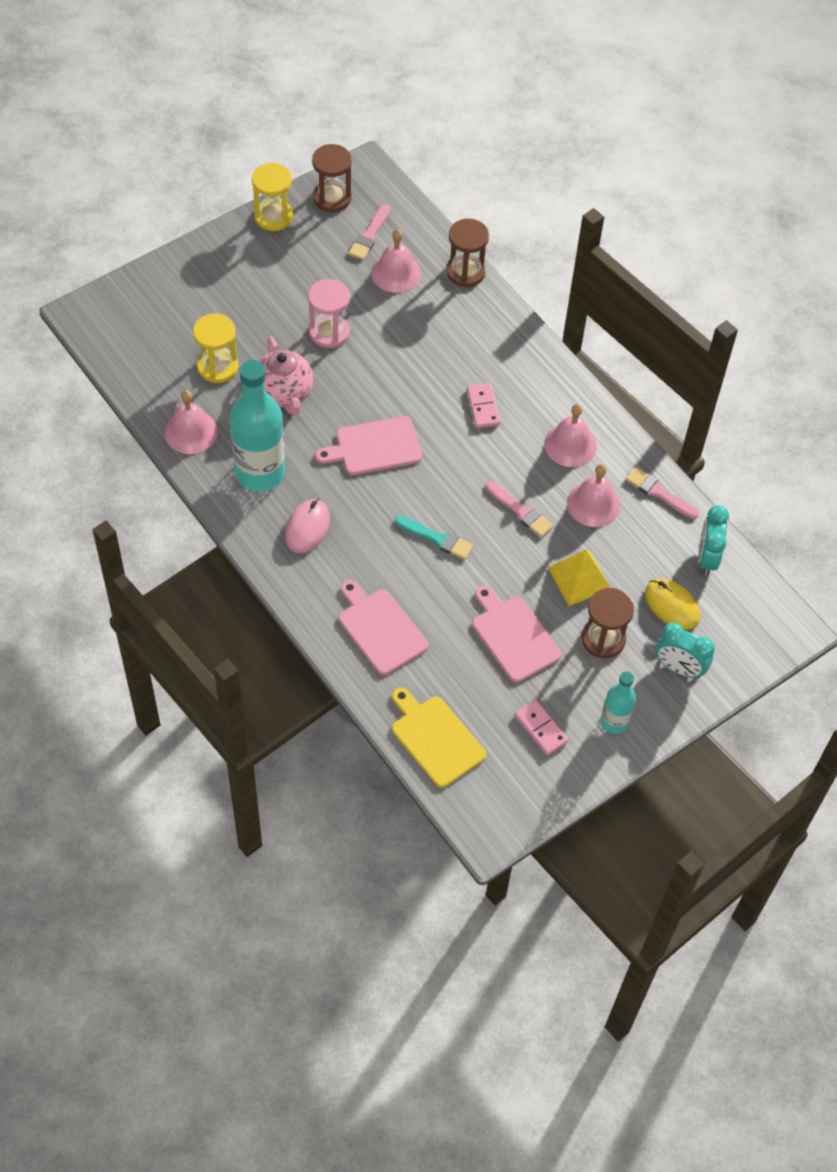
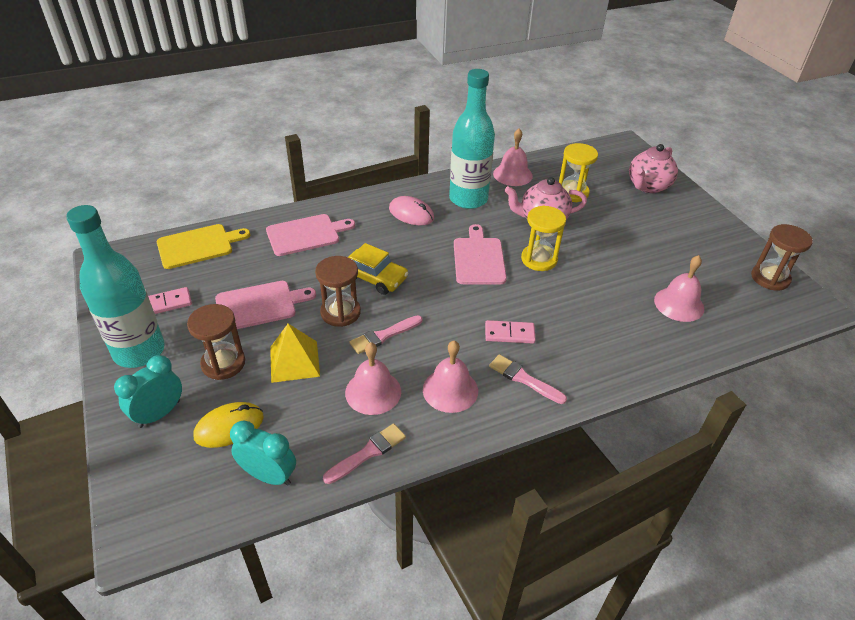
camera: 105 degrees right, 15 degrees down
yellow hourglass [252,163,293,231] -> yellow hourglass moved to [521,206,566,271]
pink hourglass [308,279,350,348] -> none
pink brush [348,204,390,260] -> pink brush moved to [489,354,567,404]
turquoise brush [395,516,473,560] -> yellow car [348,243,409,295]
brown hourglass [446,219,489,287] -> brown hourglass moved to [315,256,361,327]
turquoise bottle [600,671,636,734] -> turquoise bottle [66,205,165,368], size x1.88
none -> pink teapot [629,144,678,193]

